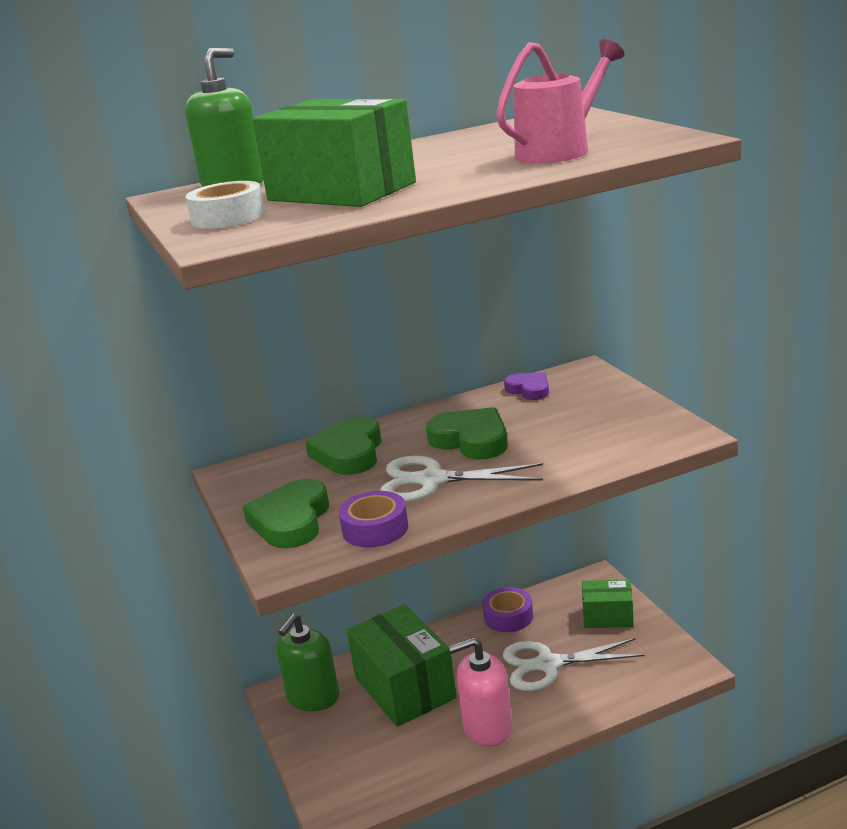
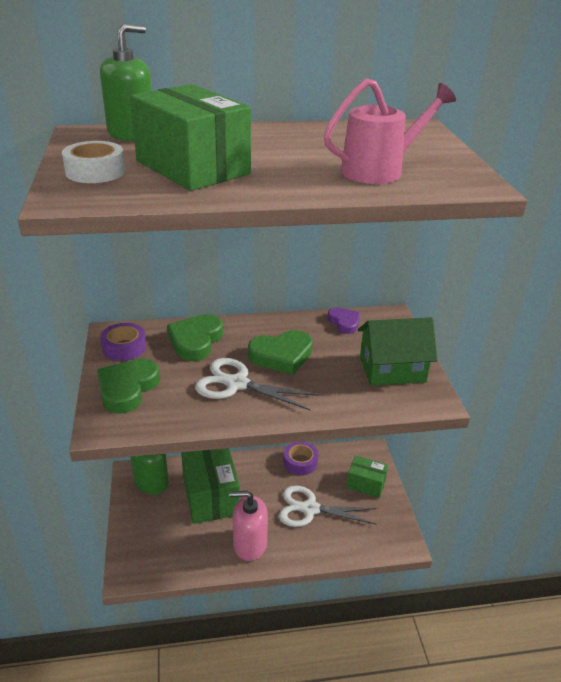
camera: 10 degrees right, 10 degrees up
purple tape [339,491,408,548] -> purple tape moved to [100,323,146,361]
green heart [426,407,508,459] -> green heart turned 105 degrees clockwise [248,330,313,375]
none -> green house [358,317,438,386]

